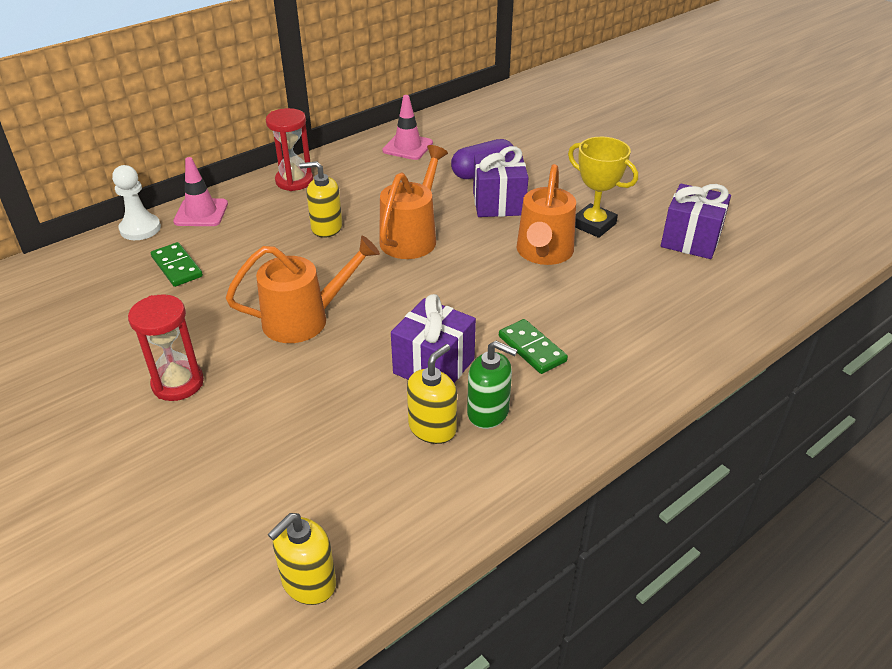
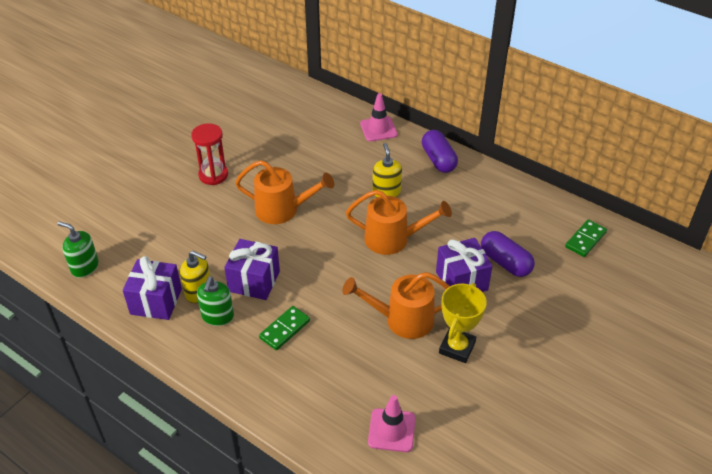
camera: 75 degrees right, 5 degrees up
white pawn [112,165,161,240] -> none
green domino [151,242,203,287] -> green domino moved to [565,219,607,257]
orange watering can [226,236,380,343] -> orange watering can turned 45 degrees counterclockwise [235,160,334,224]
red hourglass [266,108,313,191] -> purple capsule [422,130,458,173]
yellow soap dispenser [268,513,336,605] -> green soap dispenser [58,221,99,278]
pink traffic cone [382,95,433,160] -> pink traffic cone moved to [368,395,416,452]
purple gift [661,184,731,259] -> purple gift moved to [123,256,182,320]

